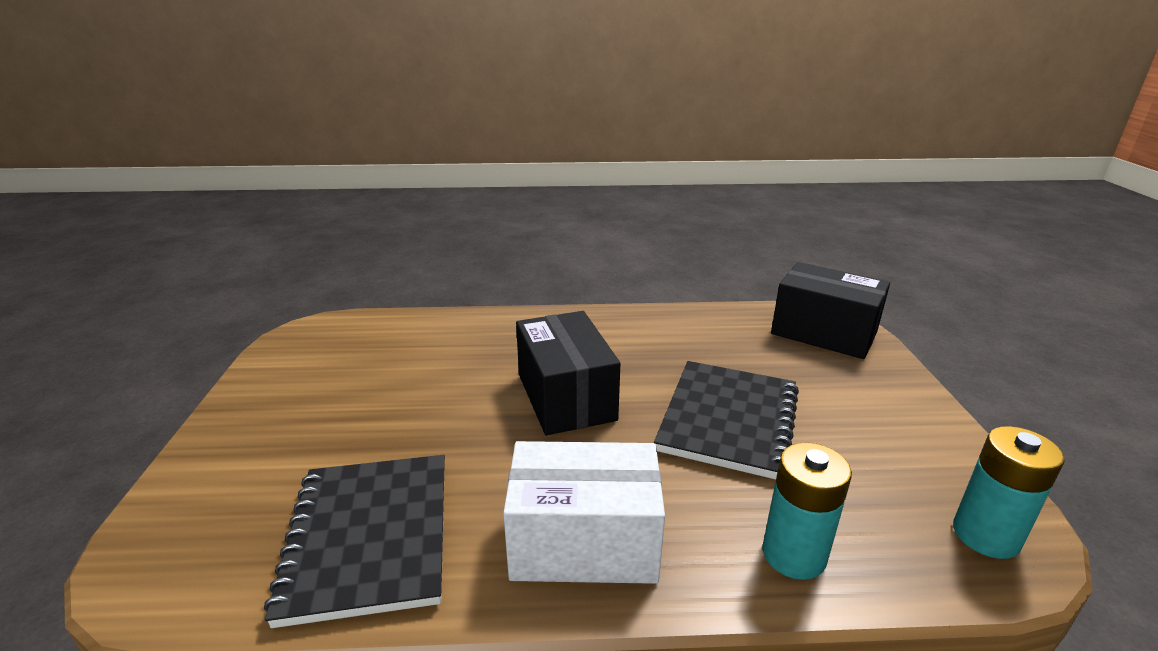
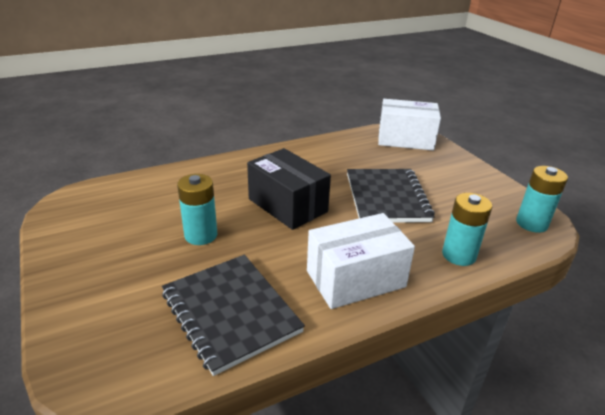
camera: 25 degrees left, 5 degrees up
black box [771,262,890,359] -> white box [378,99,441,151]
none -> turquoise battery [177,174,217,245]

